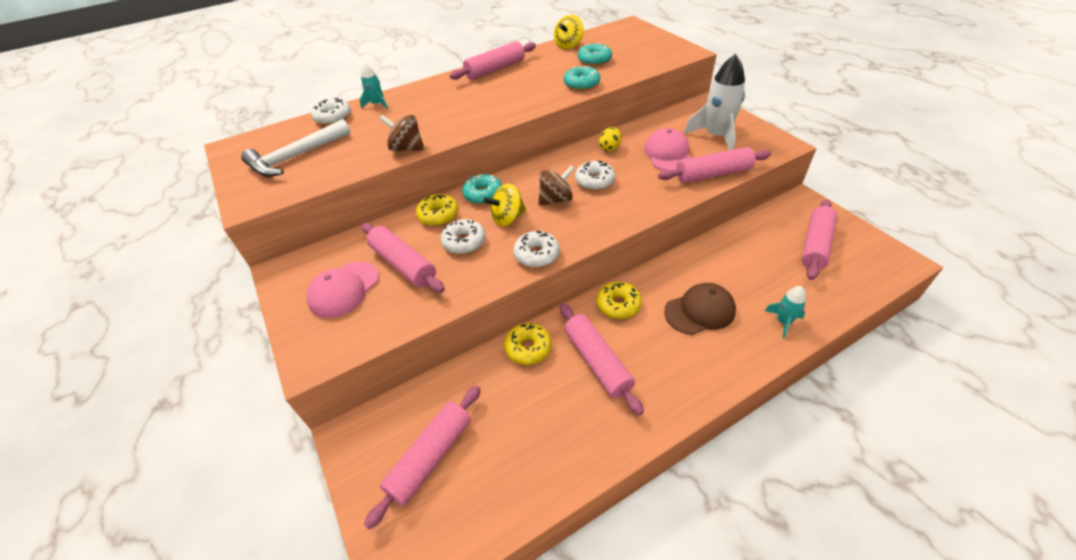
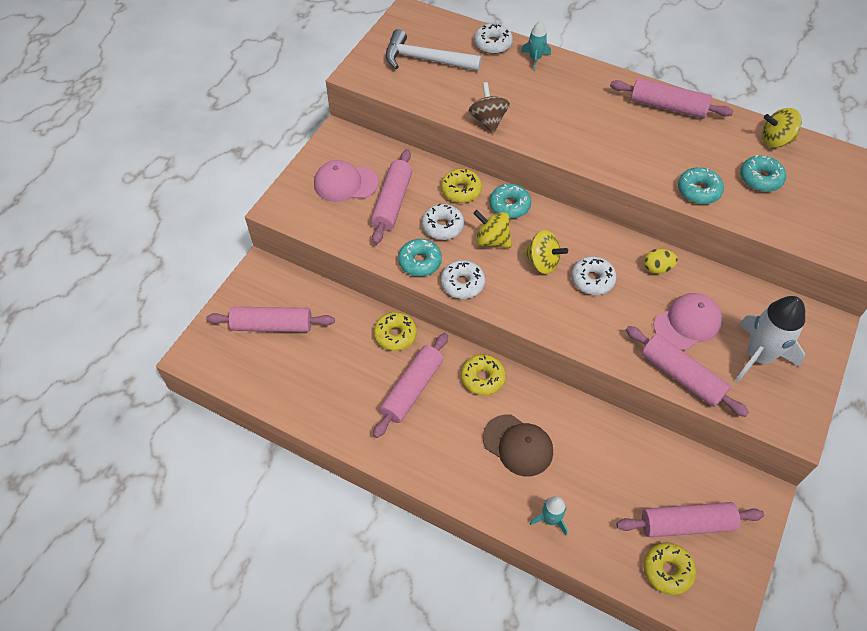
camera: 55 degrees right, 10 degrees up
brown spinning top [538,166,575,206] -> yellow spinning top [524,230,568,274]
none -> turquoise donut [398,239,442,276]
none -> yellow donut [644,542,696,595]

